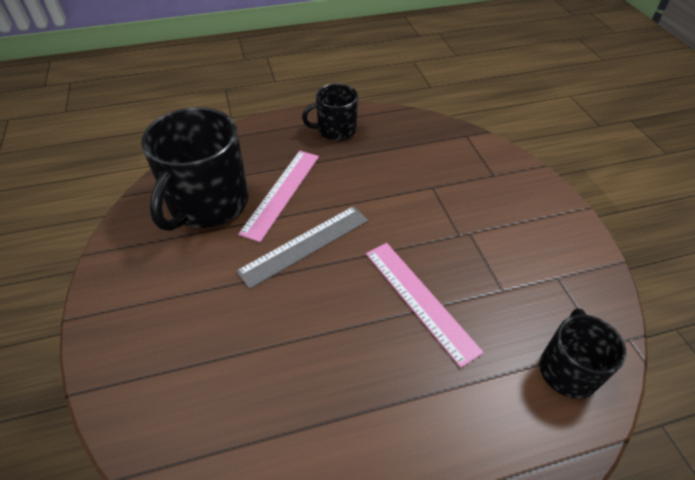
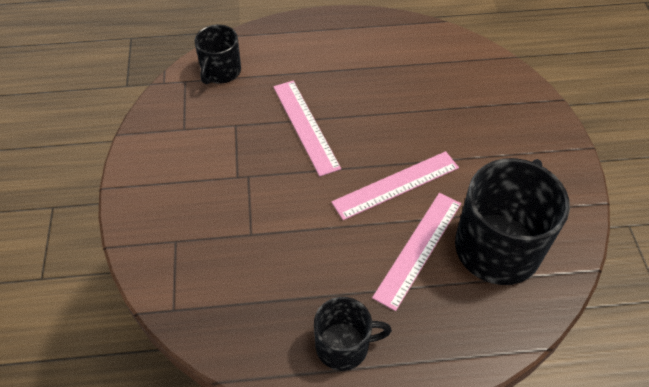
camera: 170 degrees left, 5 degrees up
grey ruler [236,206,368,289] -> pink ruler [331,151,459,220]

